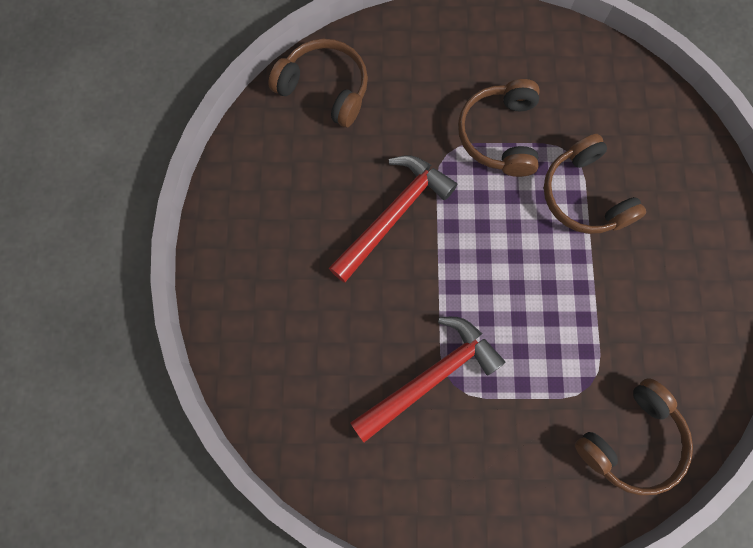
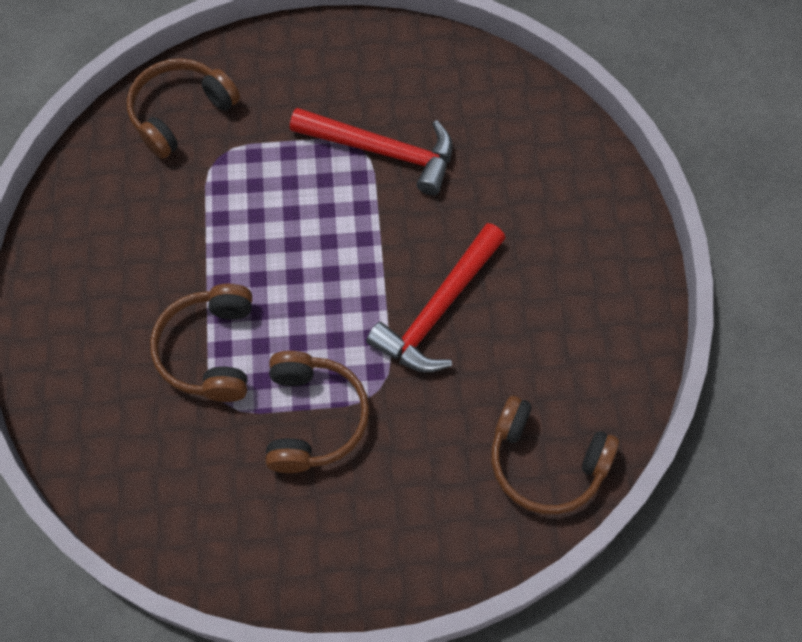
camera: 175 degrees right, 10 degrees down
red hammer [350,317,505,442] -> red hammer turned 120 degrees counterclockwise [290,108,453,195]
brown headphones [544,134,646,234] -> brown headphones turned 150 degrees counterclockwise [150,284,252,402]

